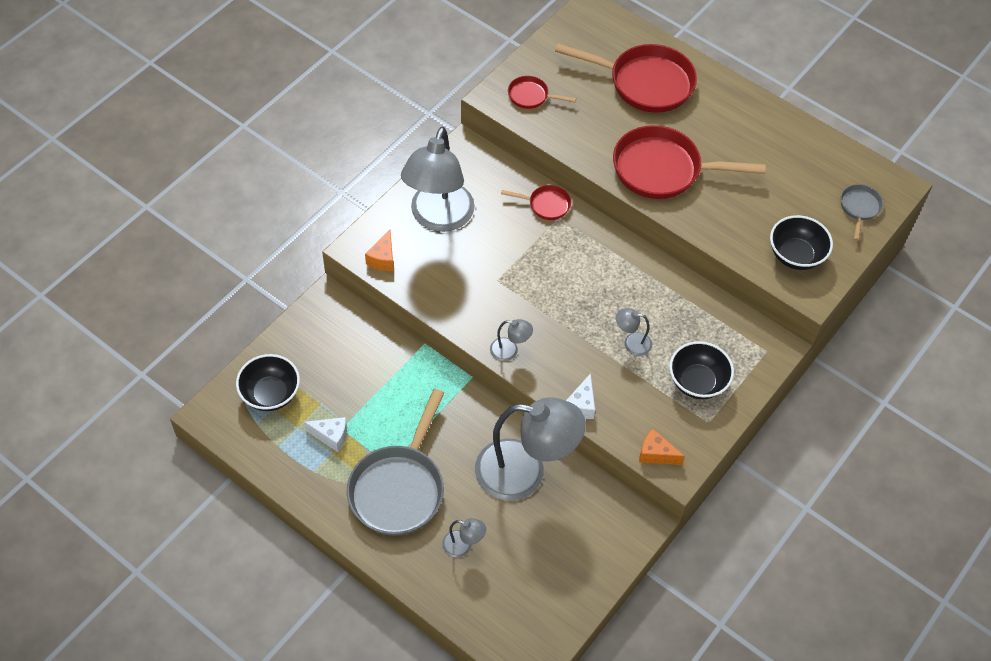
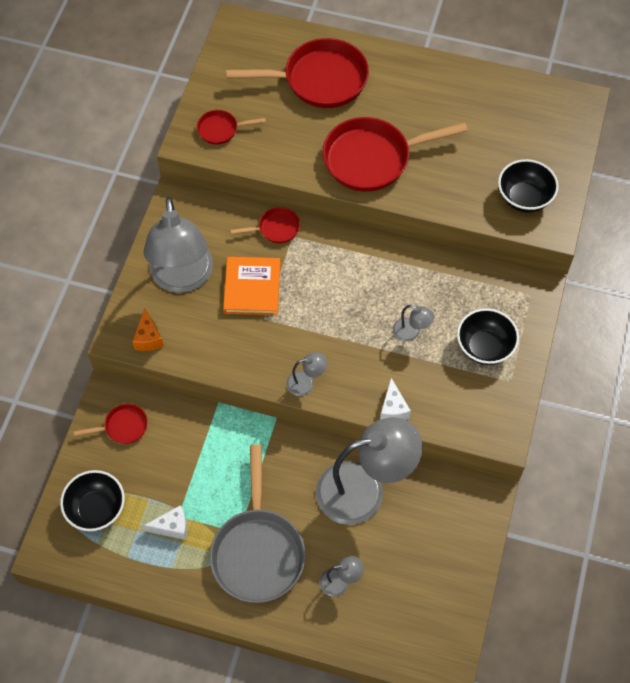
camera: 20 degrees left, 5 degrees up
grey lamp [616,308,652,356] -> grey lamp turned 135 degrees counterclockwise [393,305,434,342]
orange cheese [639,428,685,465] -> none
grey pan [841,184,883,241] -> none
none -> red pan [74,404,148,444]
none -> orange book [223,257,280,315]

